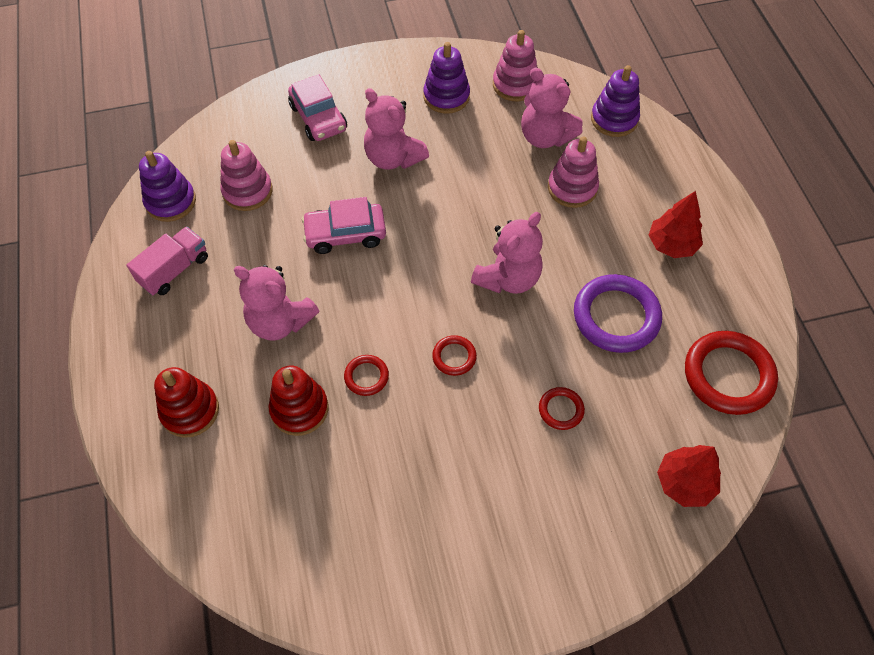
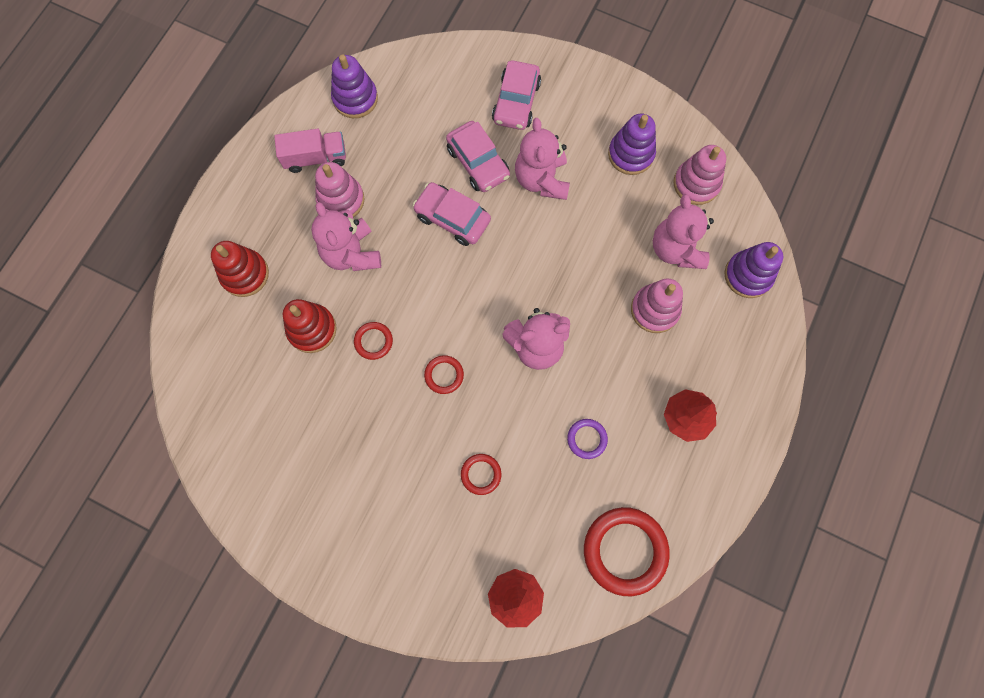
camera: 40 degrees right, 15 degrees up
pink stacking toy [220,140,273,211] -> pink stacking toy moved to [315,162,365,218]
purple ring [574,274,662,353] -> purple ring [567,419,608,459], size x0.49
none -> pink car [446,121,510,192]

